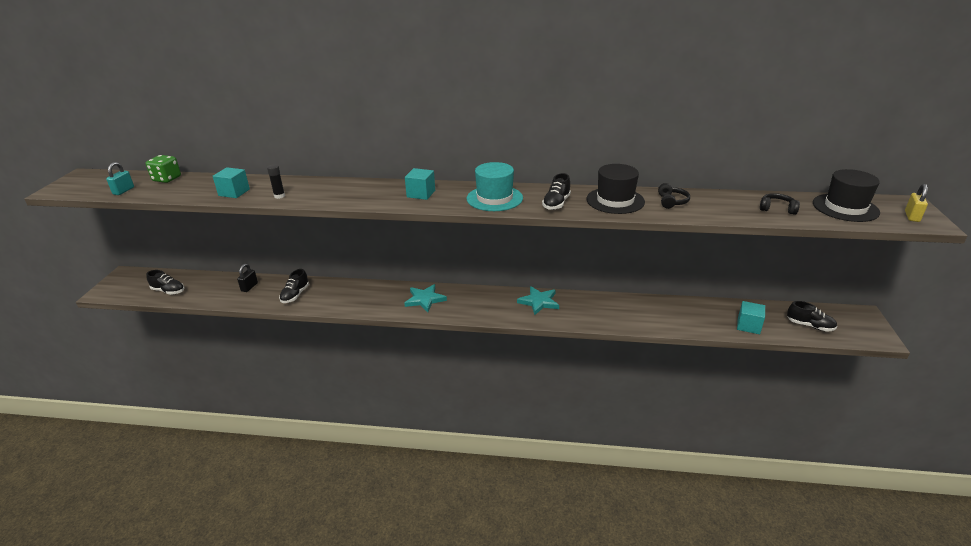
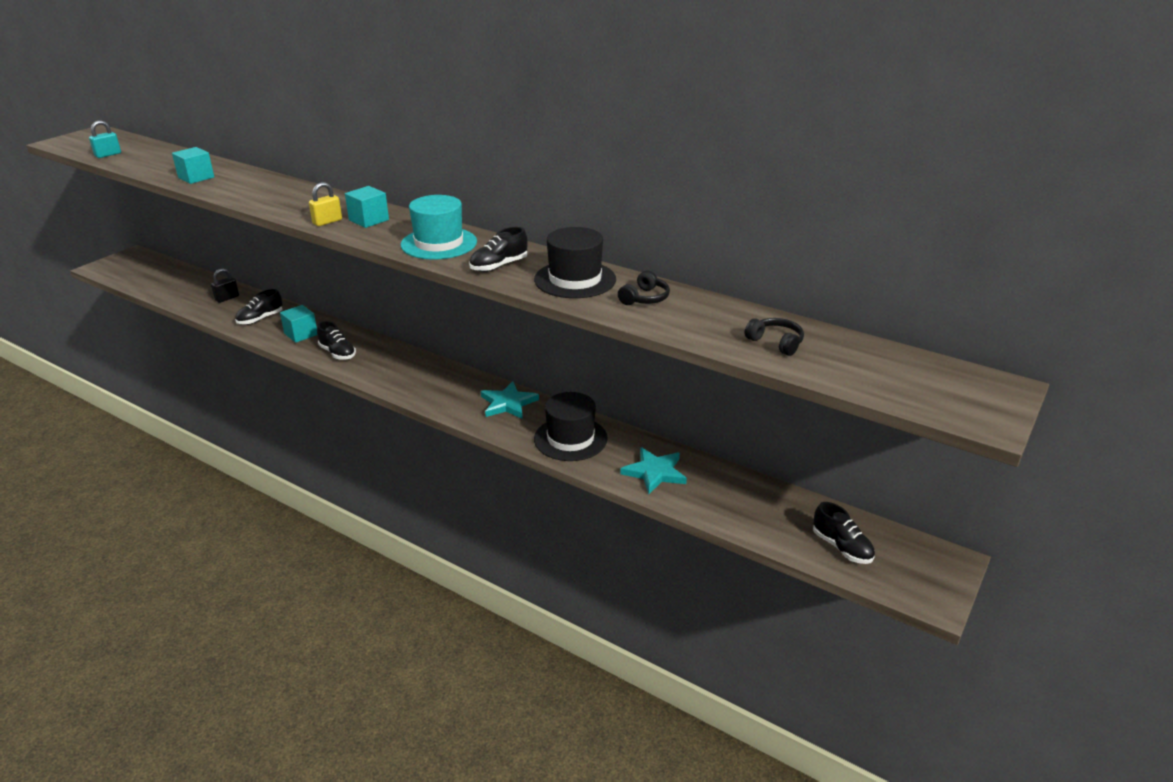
camera: 25 degrees right, 0 degrees up
green dice [146,155,181,183] -> none
black shoe [146,270,185,295] -> black shoe moved to [317,321,356,360]
black glue stick [267,164,285,199] -> none
turquoise star [404,284,447,312] -> turquoise star moved to [620,447,687,494]
turquoise cube [737,301,765,334] -> turquoise cube moved to [280,305,317,343]
black hat [813,169,880,222] -> black hat moved to [534,392,608,461]
yellow padlock [905,184,928,222] -> yellow padlock moved to [309,182,342,226]

